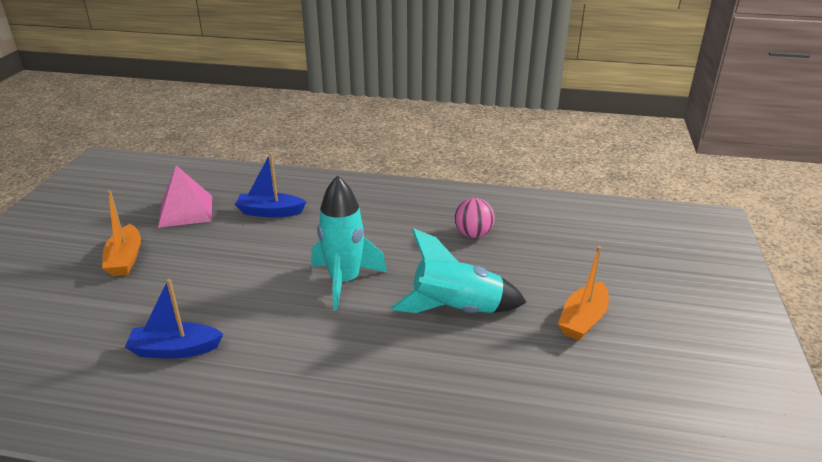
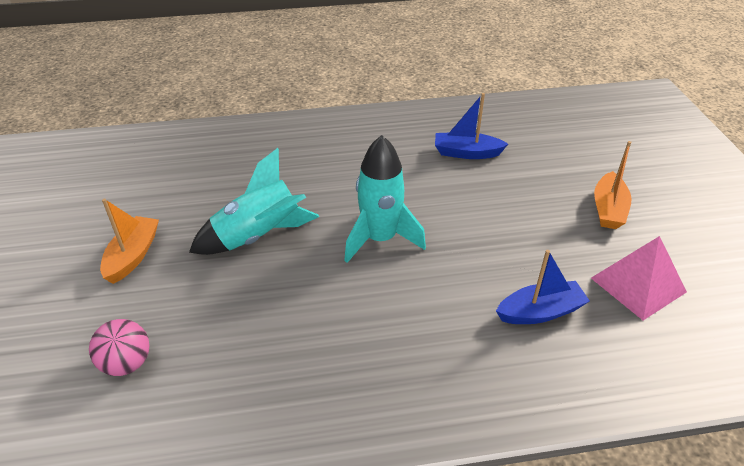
camera: 160 degrees right, 10 degrees up
orange boat [102,191,141,276] -> orange boat turned 135 degrees counterclockwise [594,141,631,229]
blue boat [125,279,223,359] -> blue boat turned 150 degrees counterclockwise [435,93,508,159]
pink ball [455,198,495,238] -> pink ball moved to [89,319,149,376]

